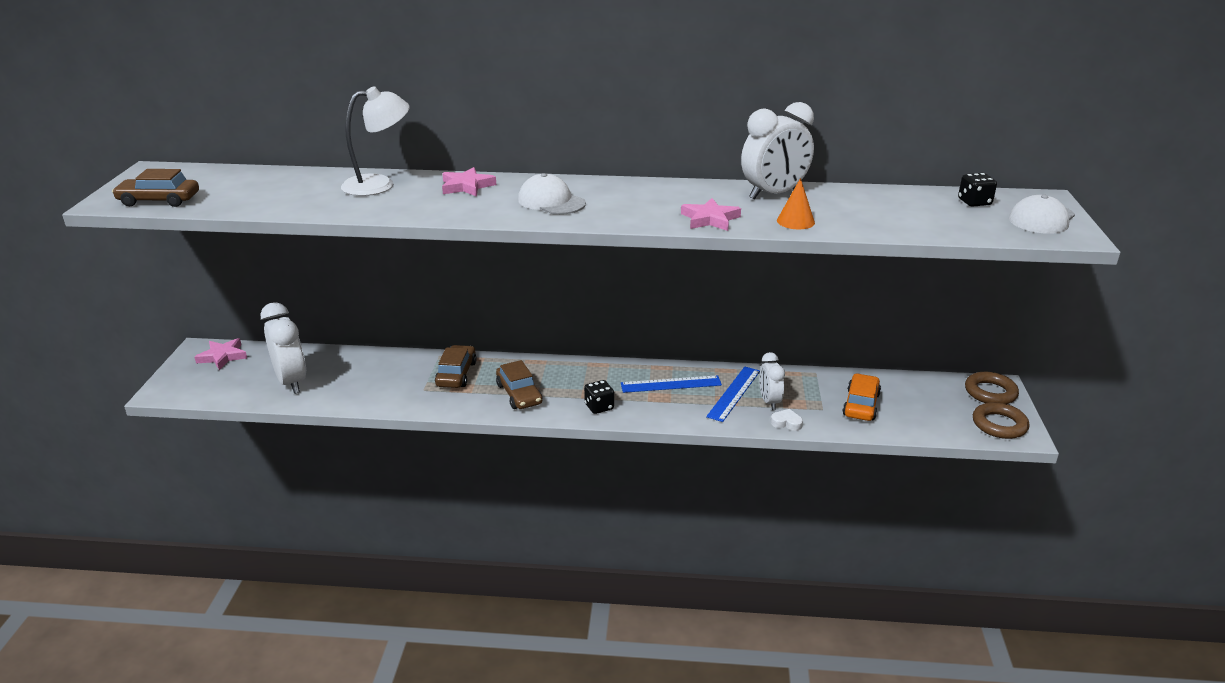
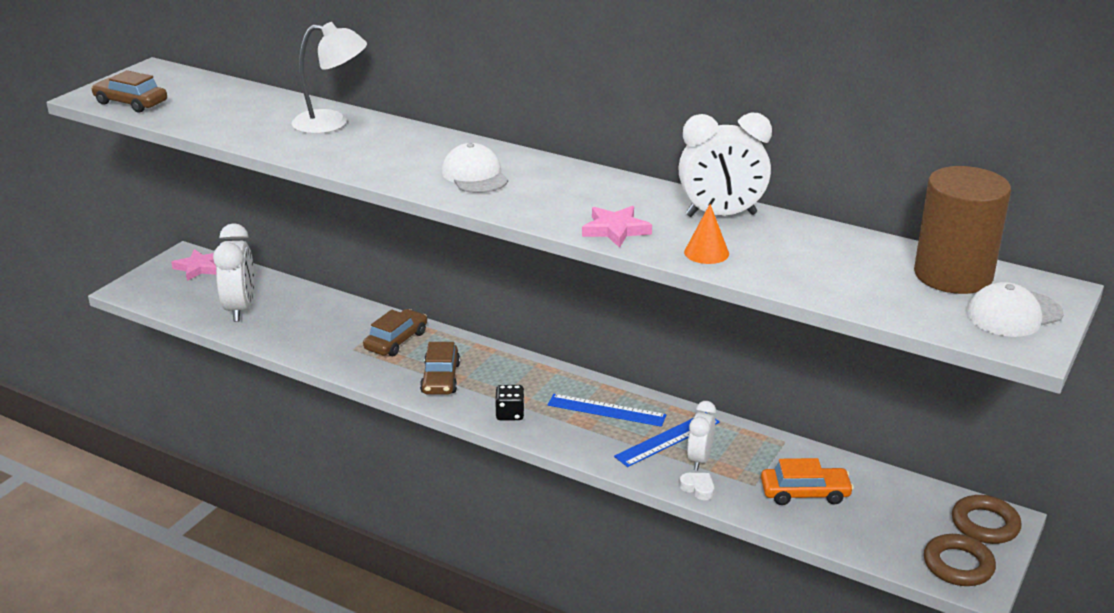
camera: 25 degrees right, 0 degrees up
pink star [442,167,496,197] -> none
orange car [843,373,881,421] -> orange car turned 45 degrees clockwise [761,458,854,505]
black dice [958,173,997,207] -> brown cylinder [914,166,1011,294]

